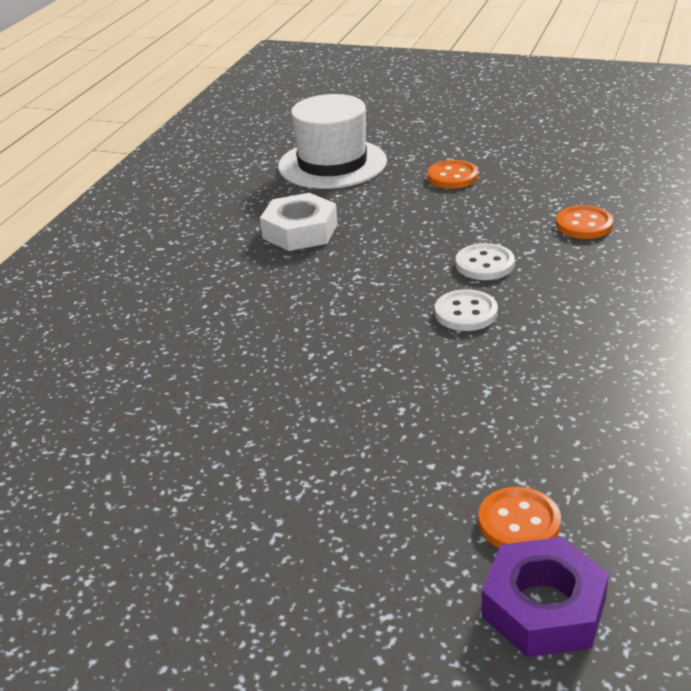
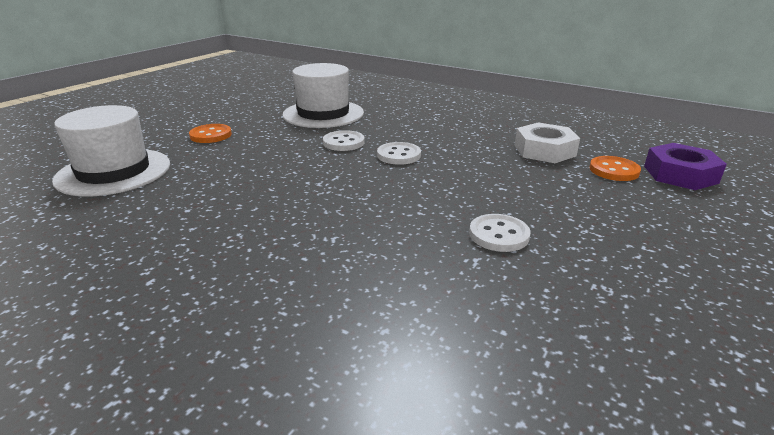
camera: 80 degrees left, 5 degrees down
white nut [260,193,338,251] -> white nut moved to [515,122,580,163]
orange button [556,205,613,239] -> white hat [282,63,364,128]
none -> white button [469,214,531,252]

